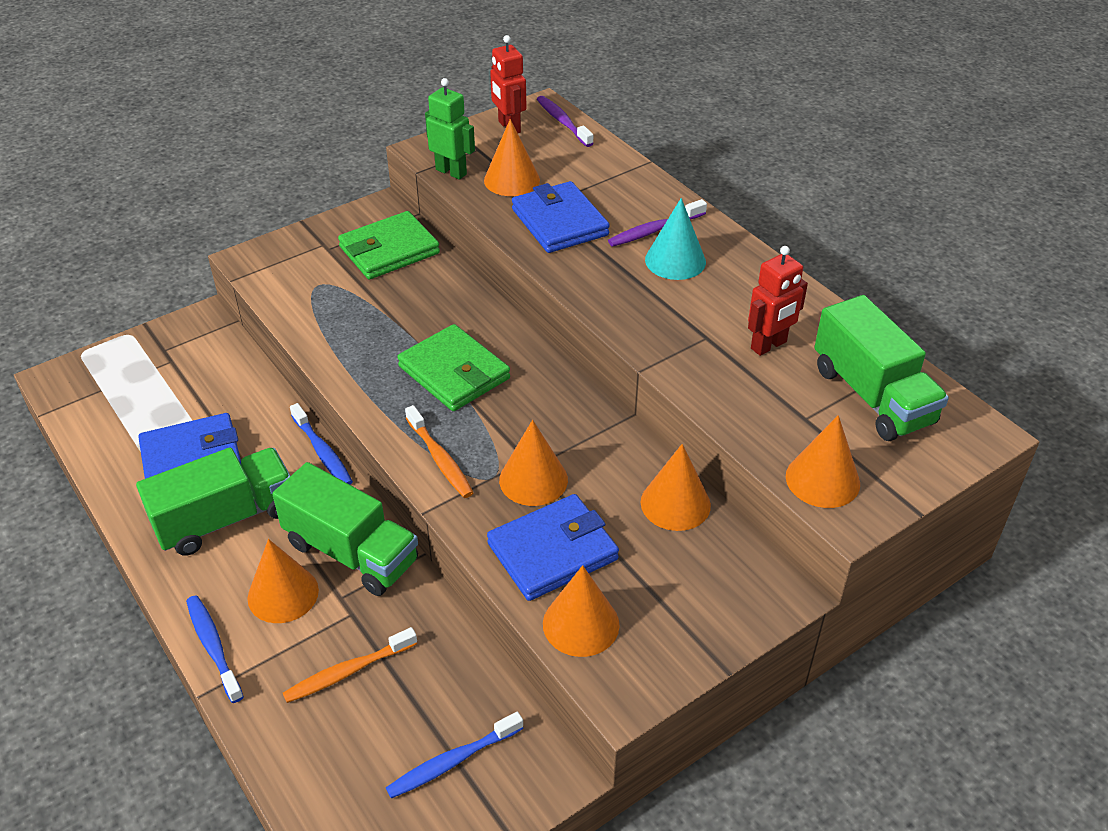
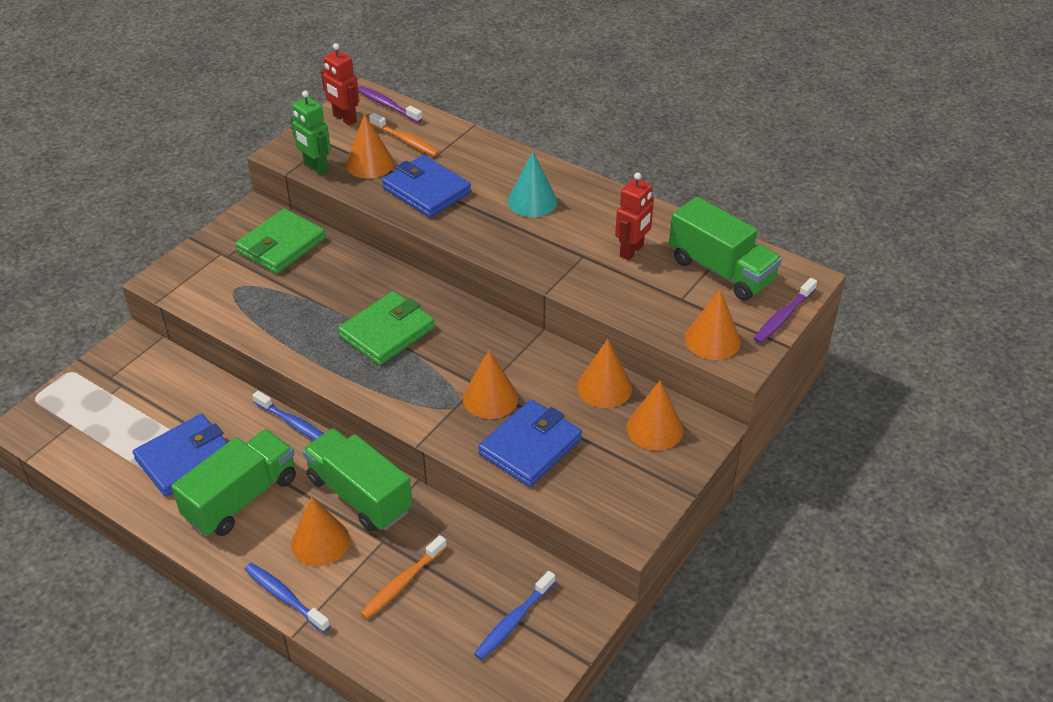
camera: 20 degrees left, 0 degrees up
green truck [272,462,418,596] -> green truck turned 150 degrees counterclockwise [303,428,413,532]
green wallet [397,324,510,411] -> green wallet turned 75 degrees counterclockwise [338,291,435,365]
orange toothbrush [405,405,474,498] -> orange toothbrush moved to [369,113,440,156]
green robot [425,78,475,180] -> green robot turned 150 degrees counterclockwise [291,91,331,175]
orange cone [543,565,620,657] -> orange cone moved to [627,380,683,451]
purple toothbrush [608,199,707,247] -> purple toothbrush moved to [753,278,817,344]

